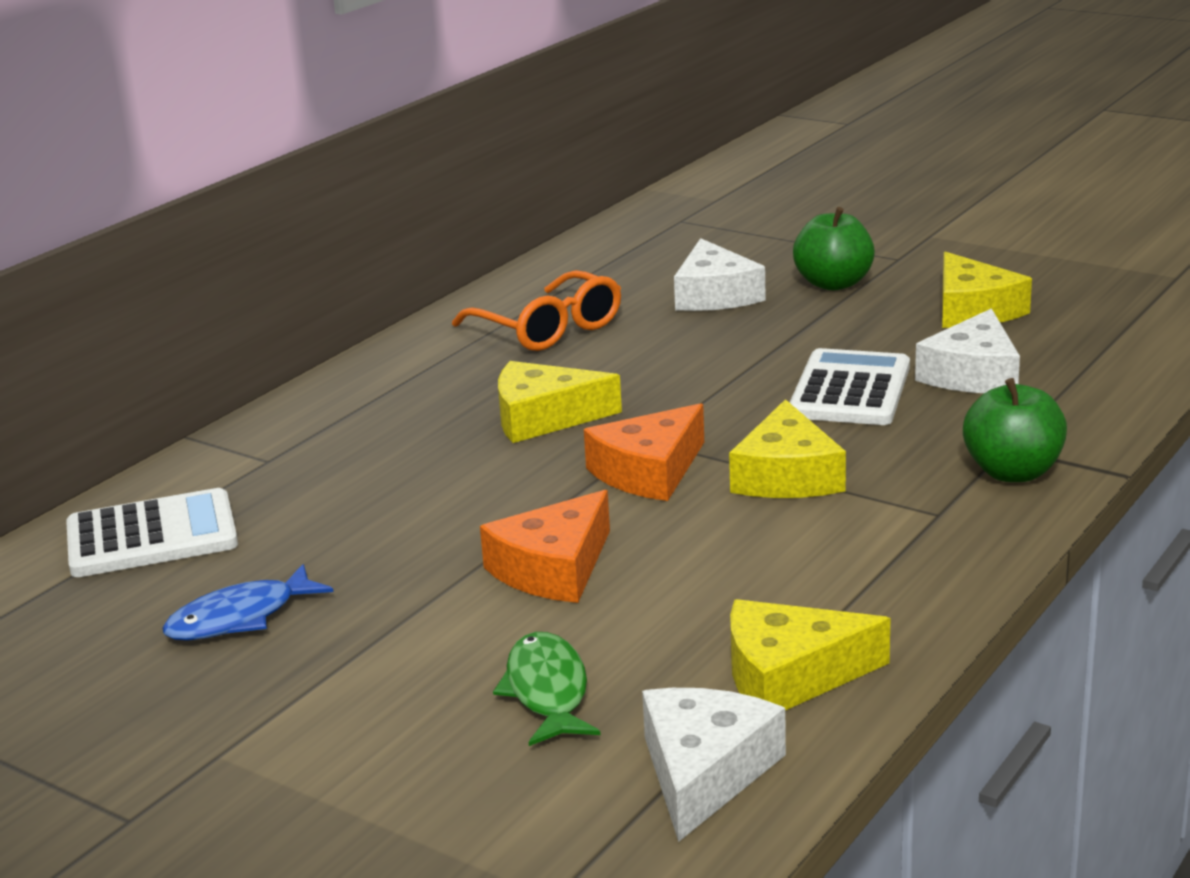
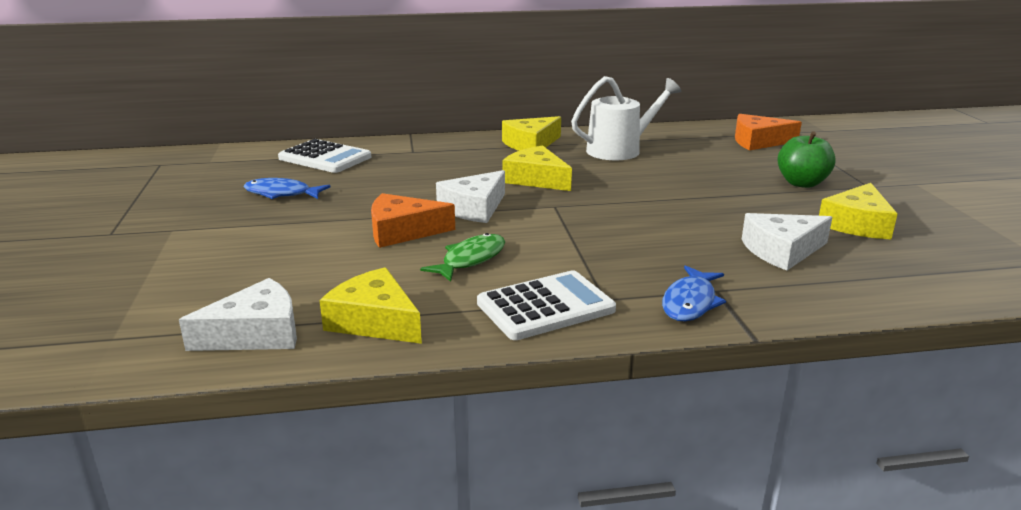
camera: 45 degrees right, 0 degrees up
orange glasses [452,270,621,351] -> white watering can [571,76,681,160]
green fish [493,632,601,746] -> green fish moved to [420,233,505,282]
orange cheese [584,403,704,501] -> orange cheese moved to [735,114,802,150]
white cheese [674,238,766,311] -> white cheese moved to [436,170,505,223]
yellow cheese [729,399,846,498] -> yellow cheese moved to [502,116,561,151]
white calculator [789,348,910,425] -> white calculator moved to [477,270,616,340]
green apple [963,378,1067,482] -> blue fish [662,265,726,321]

